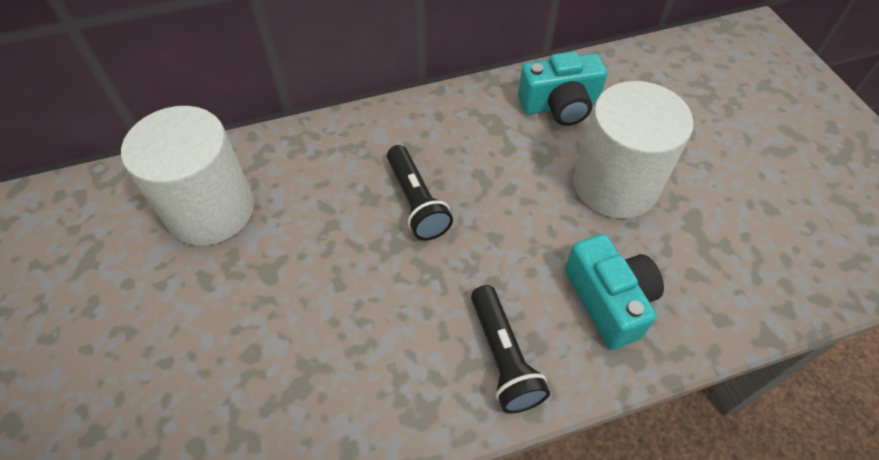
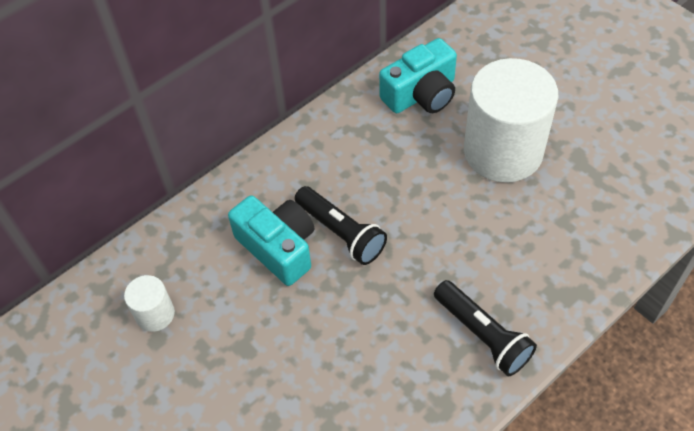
camera: 20 degrees left, 0 degrees up
white cylinder [121,106,254,246] -> white cylinder [124,275,175,332], size x0.45
turquoise camera [565,234,664,349] -> turquoise camera moved to [228,195,314,286]

